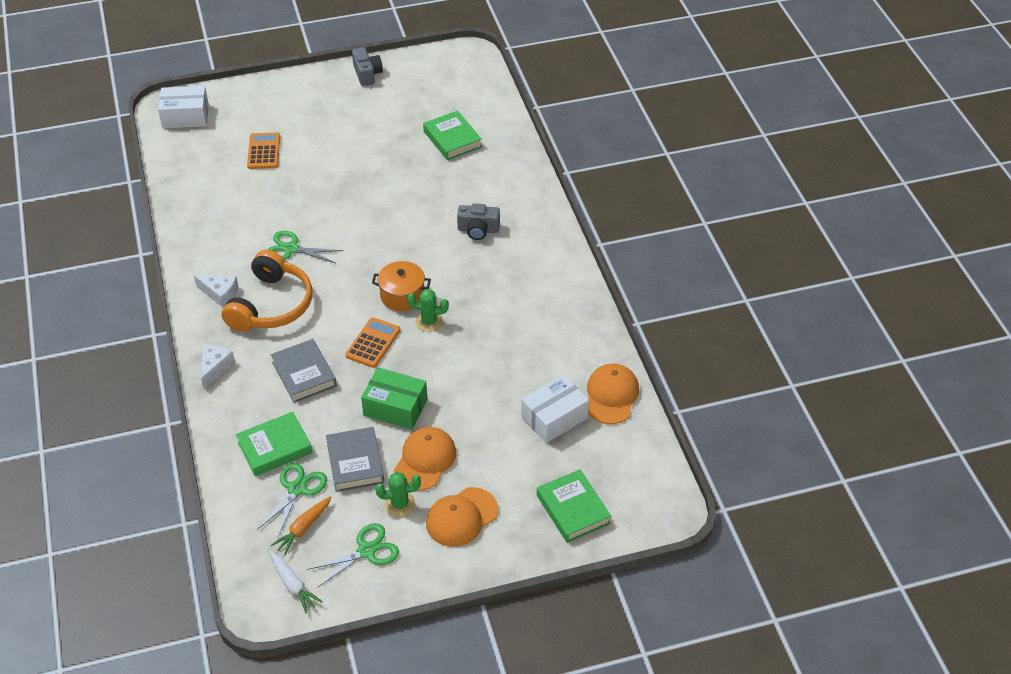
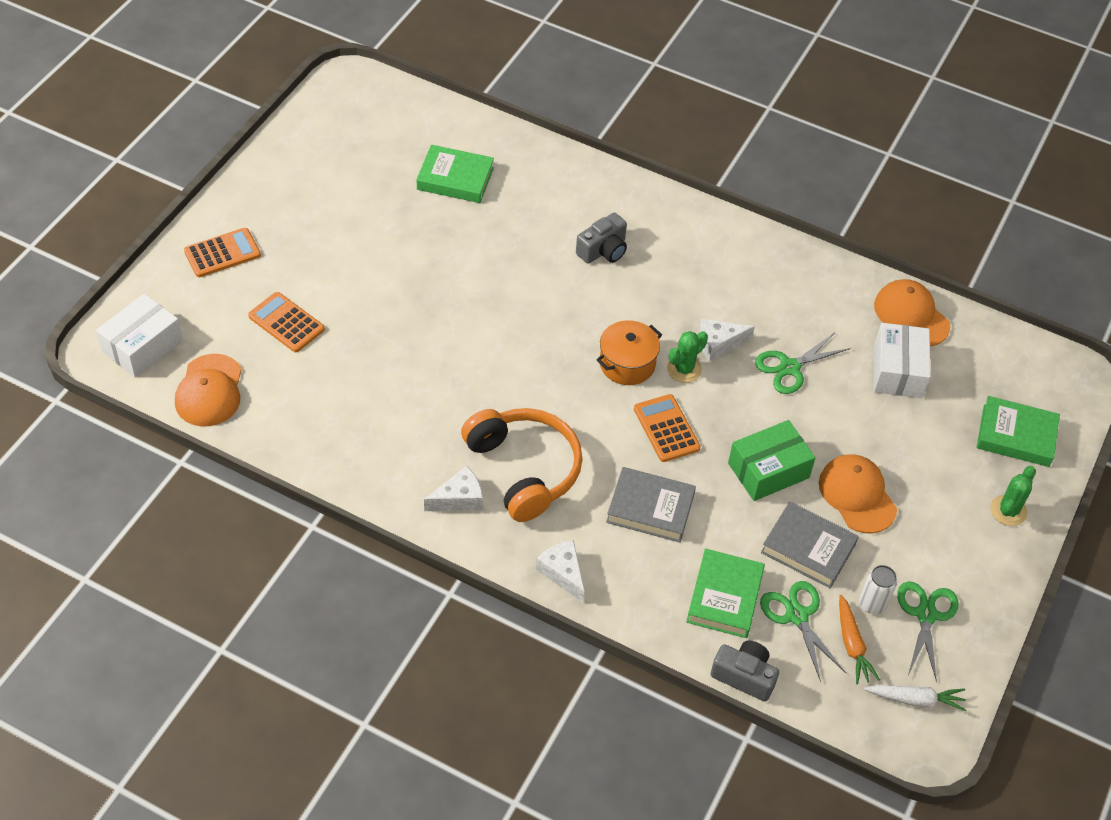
camera: 50 degrees left, 5 degrees up
green scissors [267,231,343,264] -> green scissors moved to [755,333,851,394]
grey camera [352,47,383,86] -> grey camera moved to [711,641,779,702]
green cactus [375,472,421,517] -> green cactus moved to [990,466,1036,526]
orange cap [426,487,498,547] -> orange cap moved to [175,354,242,427]
none -> orange calculator [184,228,261,277]
none -> white cheese [699,319,755,361]
none -> white can [859,565,897,614]

